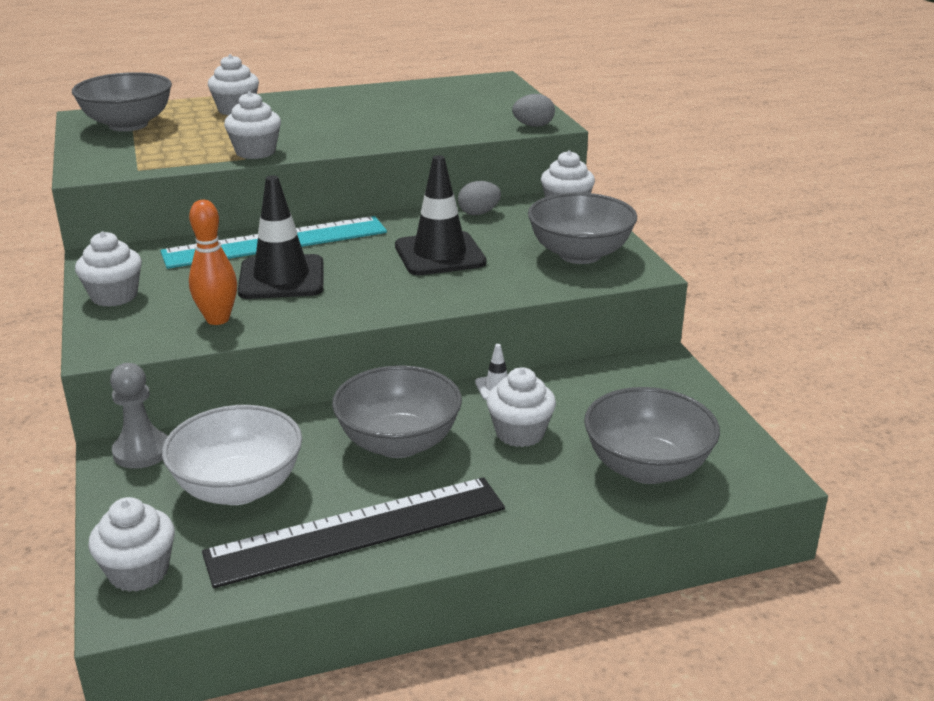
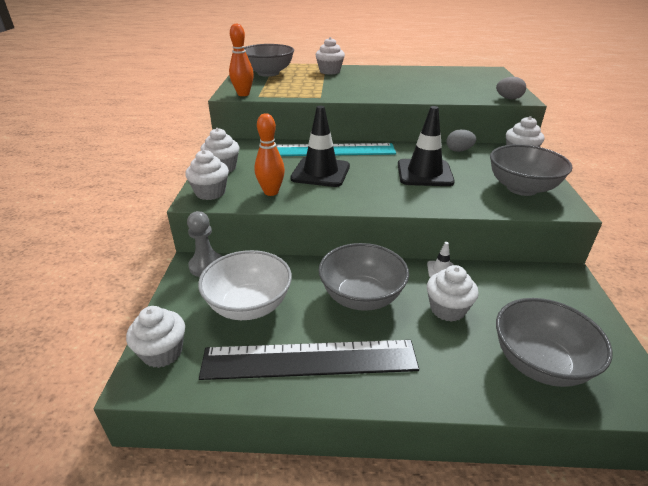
camera: 20 degrees right, 5 degrees up
white cupcake [224,91,281,159] -> white cupcake moved to [185,150,229,200]
none -> orange bowling pin [229,23,254,96]

